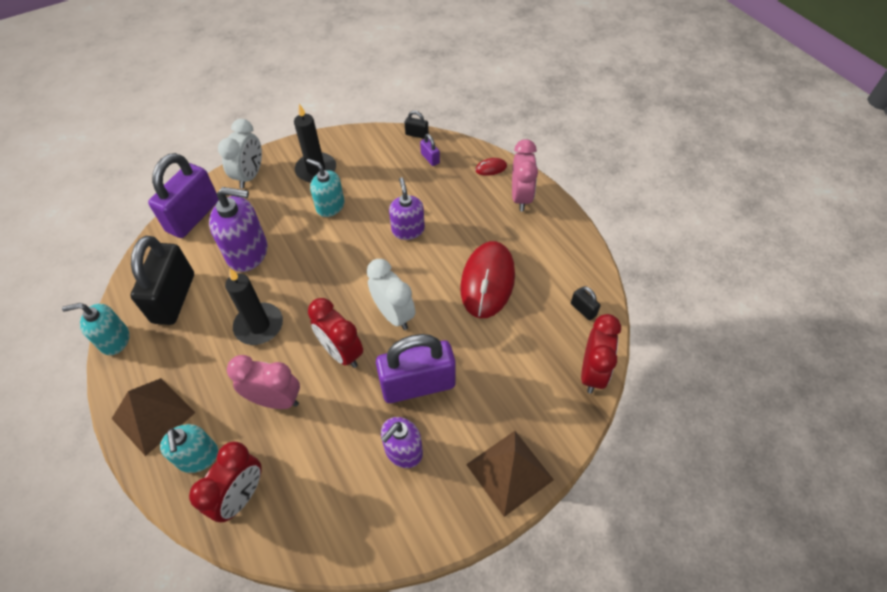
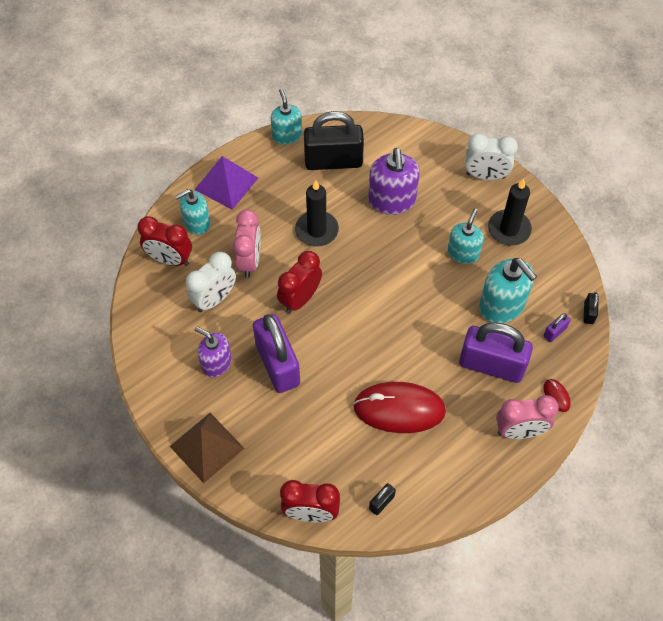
camera: 80 degrees right, 5 degrees up
brown pyramid [112,378,195,456] -> purple pyramid [195,156,258,210]
purple padlock [148,153,219,238] -> purple padlock moved to [459,322,533,383]
white clock [367,259,415,330] -> white clock moved to [186,252,236,312]
purple soap dispenser [389,178,425,240] -> none
none -> turquoise soap dispenser [479,258,537,323]

